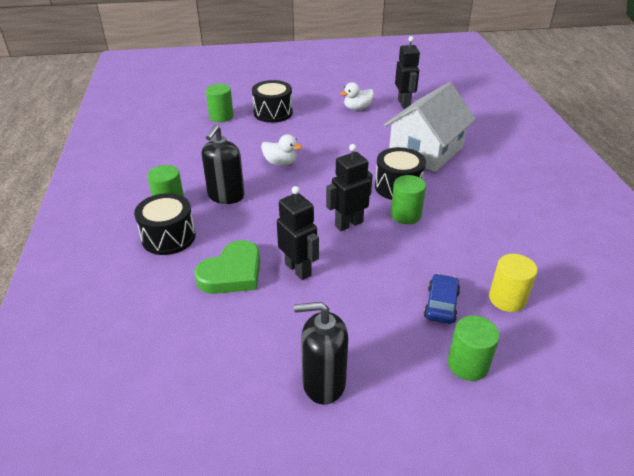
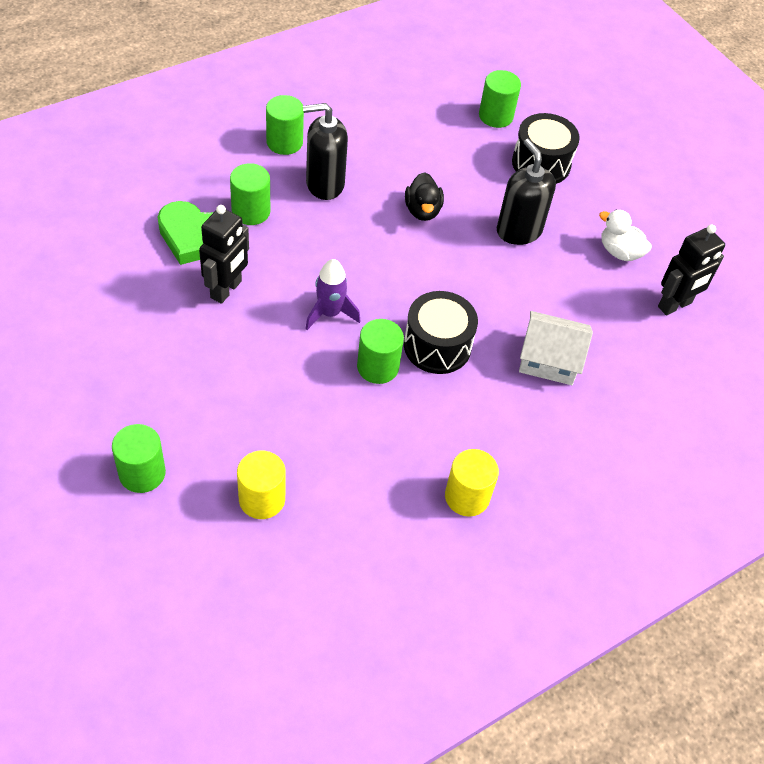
camera: 60 degrees right, 15 degrees up
black drum [134,193,196,255] -> none
white duck [261,134,302,166] -> black duck [405,172,444,221]
black soap dispenser [294,302,348,405] -> black soap dispenser moved to [497,139,556,245]
black robot [326,144,373,231] -> purple rocket [305,259,360,330]
white house [384,82,476,172] -> white house [519,311,593,385], size x0.60
blue car [424,274,460,324] -> none
none -> green cylinder [230,163,270,225]
none -> yellow cylinder [445,449,499,517]

